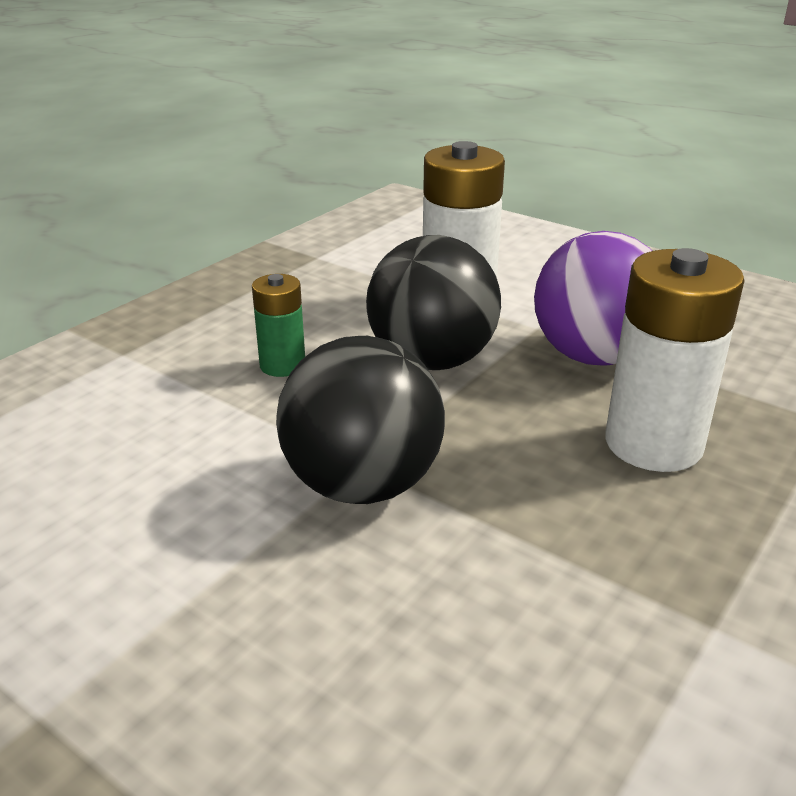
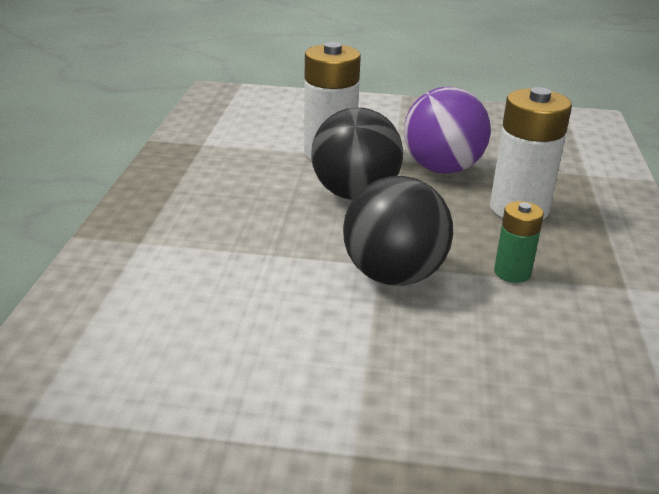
camera: 30 degrees left, 0 degrees up
green battery [252,274,305,377] -> green battery moved to [494,201,544,283]

